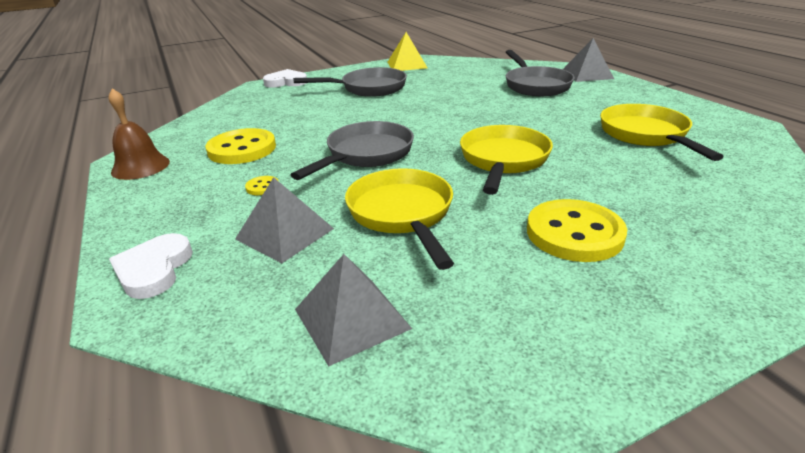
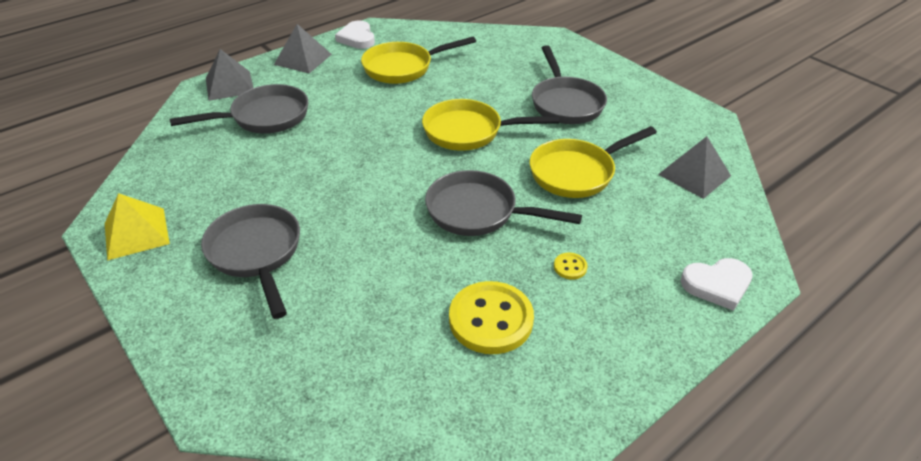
camera: 105 degrees left, 10 degrees up
brown bell [109,88,170,180] -> none
grey pyramid [235,177,334,263] -> grey pyramid moved to [274,24,332,73]
white heart [263,69,307,88] -> white heart moved to [335,20,375,49]
yellow button [527,199,627,262] -> grey pan [532,45,607,124]

